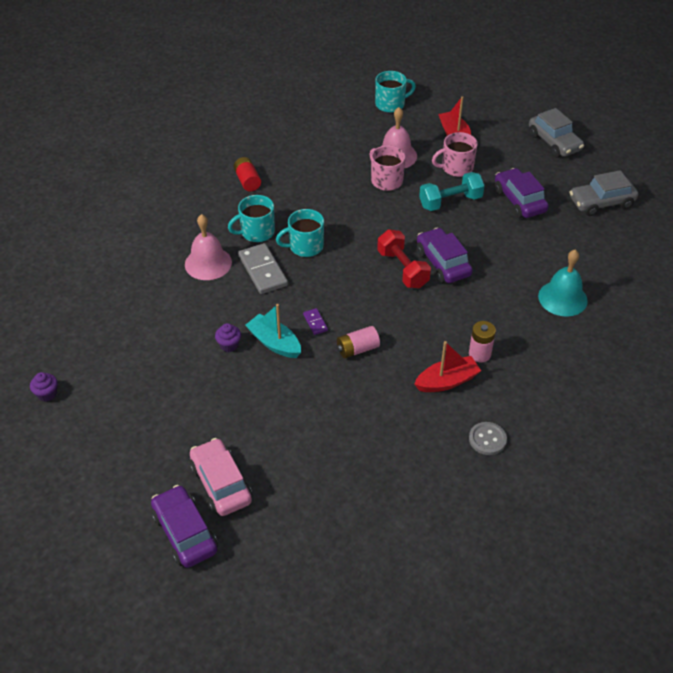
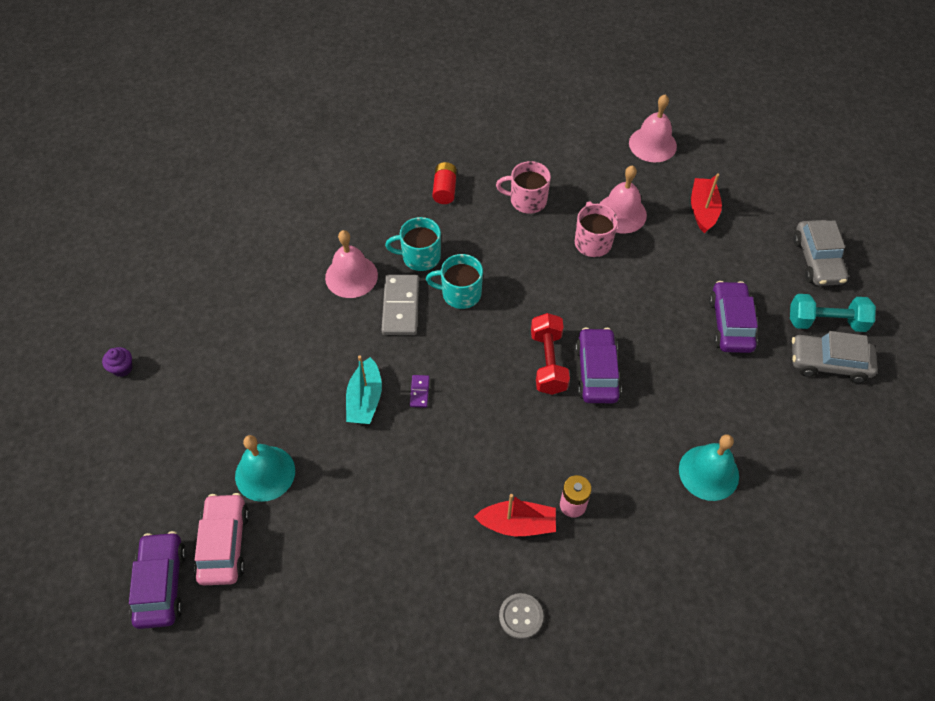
camera: 25 degrees right, 10 degrees up
purple cupcake [215,323,241,352] -> none
turquoise boat [245,304,301,358] -> turquoise boat turned 150 degrees counterclockwise [346,355,382,424]
pink battery [337,326,380,358] -> none
turquoise mug [375,71,416,113] -> pink bell [629,95,677,162]
turquoise dumbbell [419,172,484,211] -> turquoise dumbbell moved to [790,294,876,332]
pink mug [432,132,478,177] -> pink mug moved to [496,161,551,214]
none -> turquoise bell [235,435,295,502]

